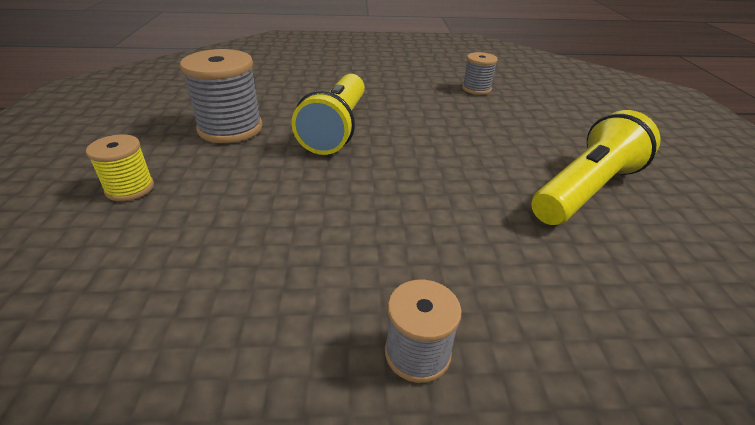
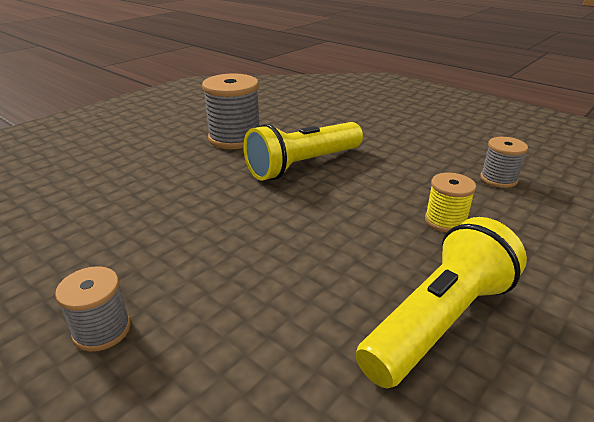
camera: 45 degrees right, 5 degrees down
yellow spool [86,134,154,201] -> yellow spool moved to [425,173,476,233]
yellow flashlight [531,110,660,225] -> yellow flashlight turned 45 degrees counterclockwise [356,217,527,388]

